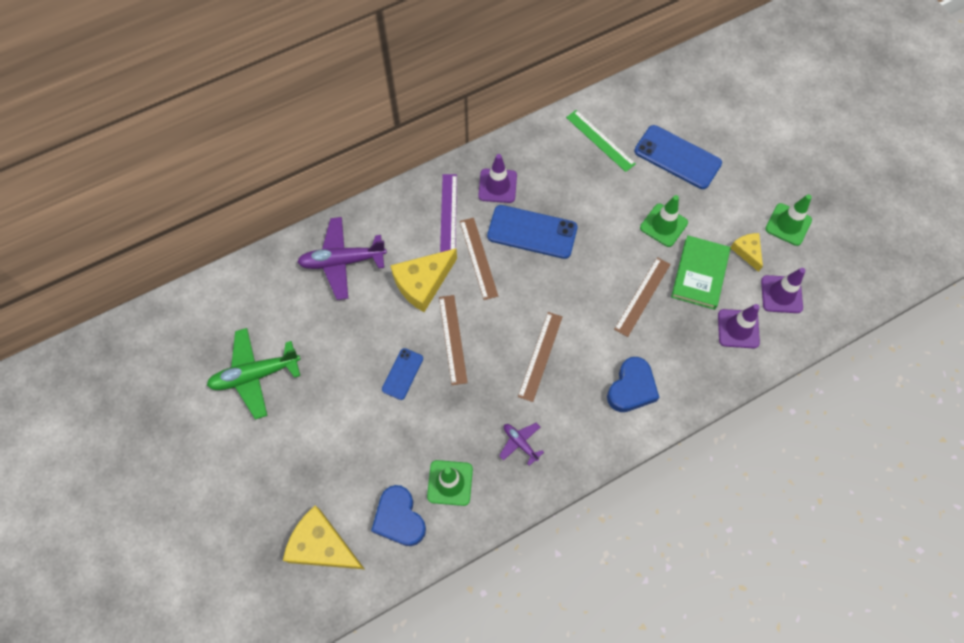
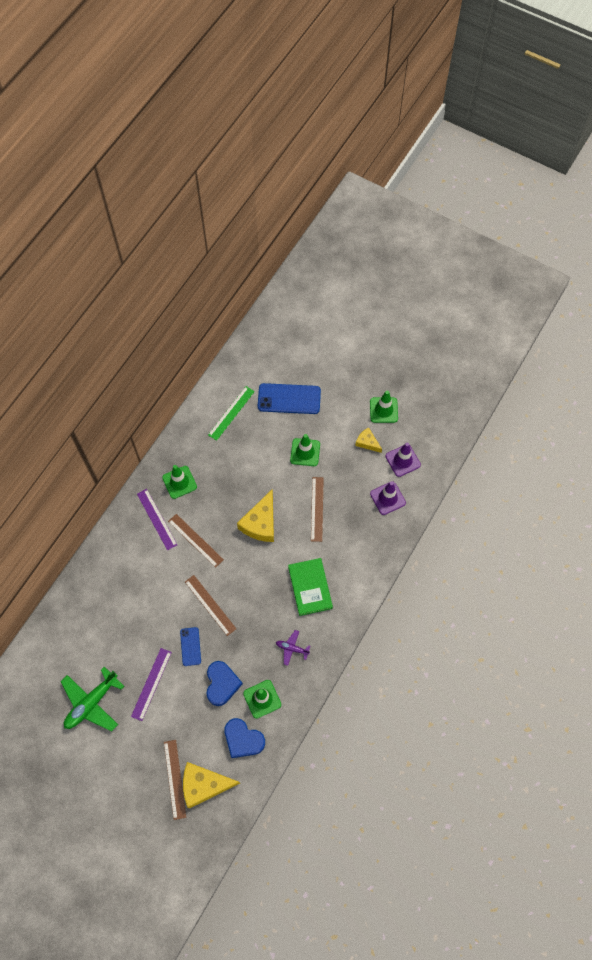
camera: 30 degrees left, 0 degrees up
purple plane [297,217,387,300] -> none
yellow cheese [390,248,457,312] -> yellow cheese moved to [237,490,274,542]
purple traffic cone [478,154,517,203] -> green traffic cone [162,465,197,499]
blue phone [487,205,578,259] -> none
brown ruler [518,312,562,402] -> brown ruler moved to [164,740,186,820]
green ruler [566,110,636,172] -> green ruler turned 75 degrees counterclockwise [208,386,255,441]
blue heart [607,357,660,412] -> blue heart moved to [206,661,243,706]
green book [671,235,731,310] -> green book moved to [288,558,333,616]
none -> purple ruler [131,648,172,721]

